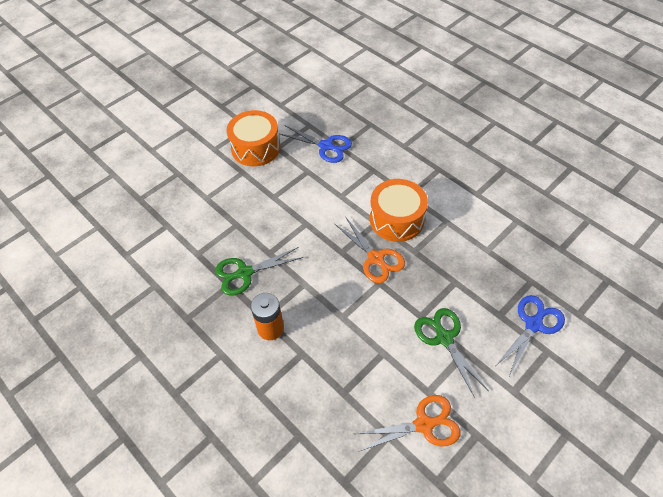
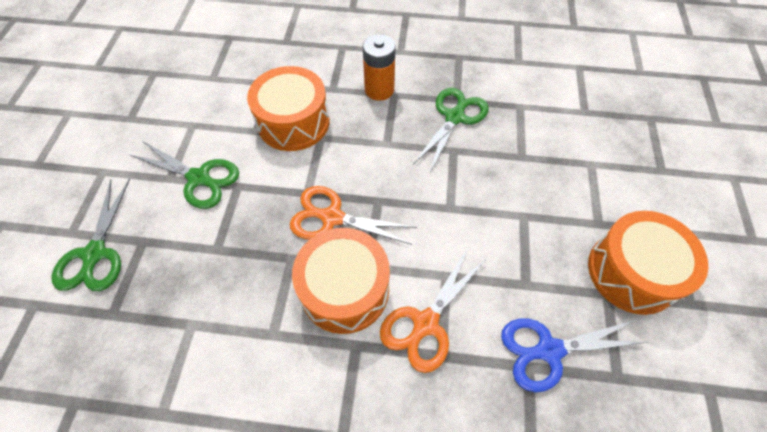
camera: 140 degrees right, 5 degrees up
orange scissors [355,395,461,452] -> orange scissors moved to [380,250,486,373]
blue scissors [496,295,565,376] -> green scissors [52,179,130,291]
none -> orange drum [247,66,330,151]

